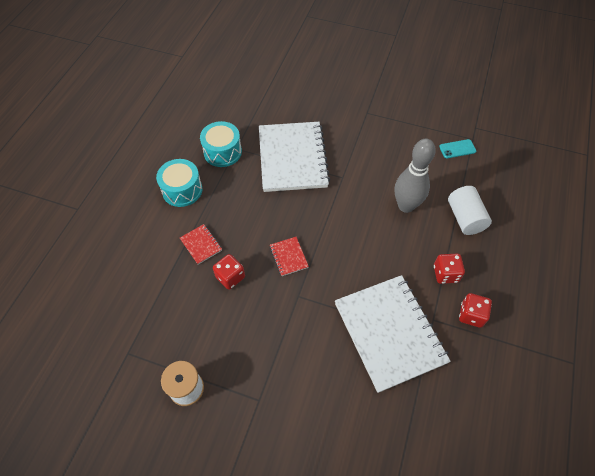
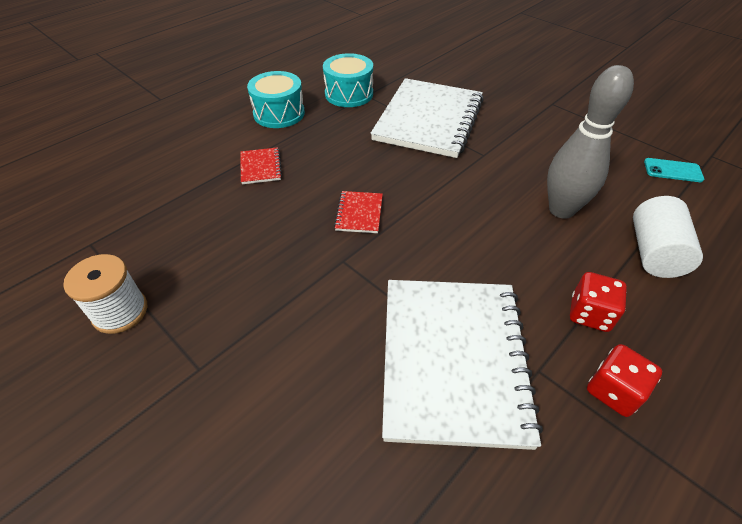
camera: 25 degrees right, 10 degrees down
red dice [213,254,245,290] -> none

